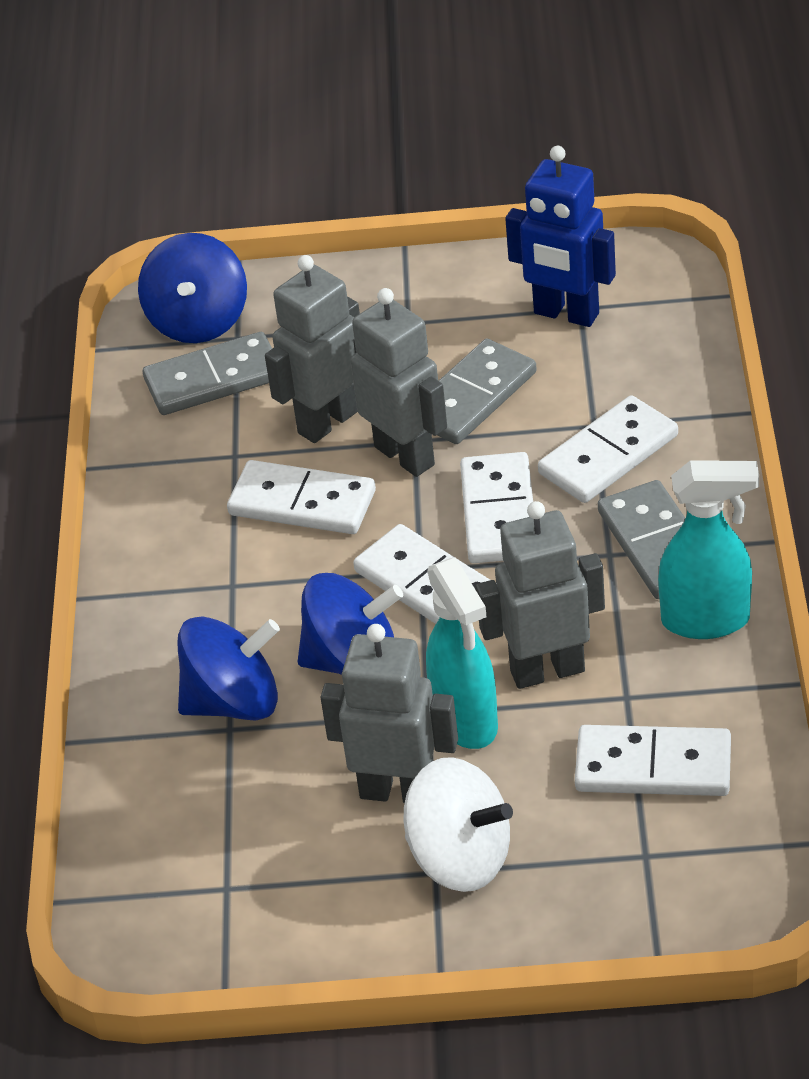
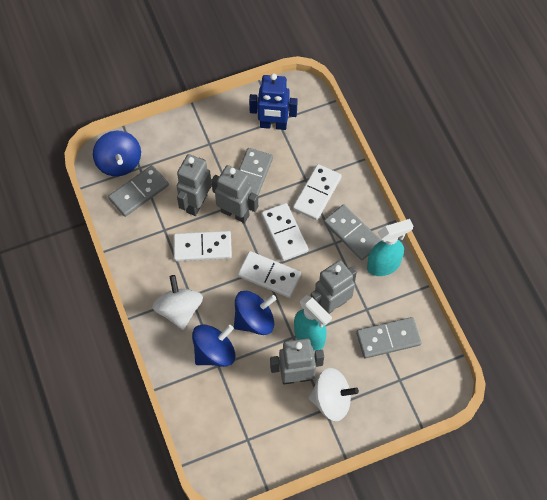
camera: 25 degrees left, 20 degrees up
white domino [575,725,731,796] -> grey domino [356,317,421,358]
none -> white spinning top [152,275,203,330]

